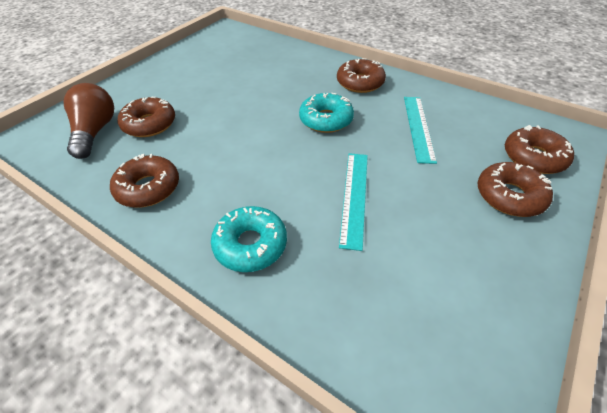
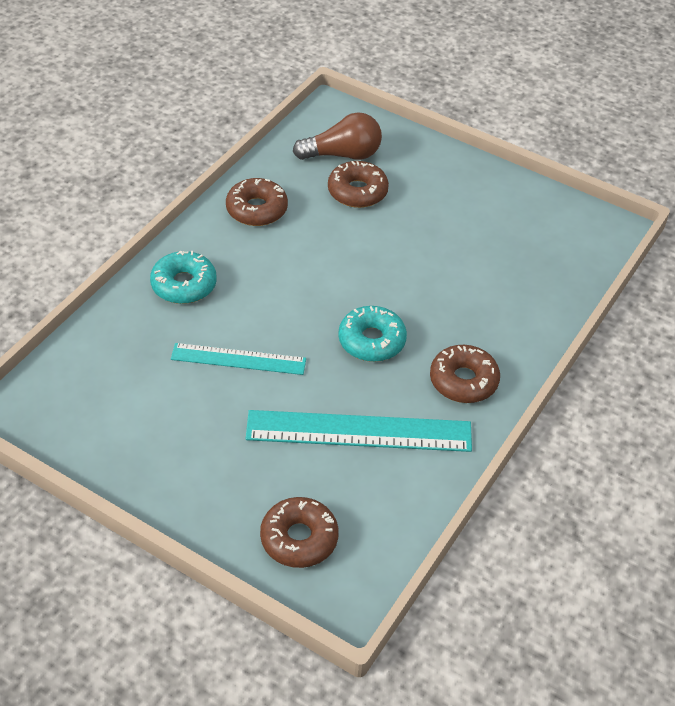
camera: 85 degrees right, 0 degrees up
turquoise ruler [404,97,437,164] -> turquoise ruler [246,410,472,452], size x1.60
brown donut [477,162,553,217] -> none

